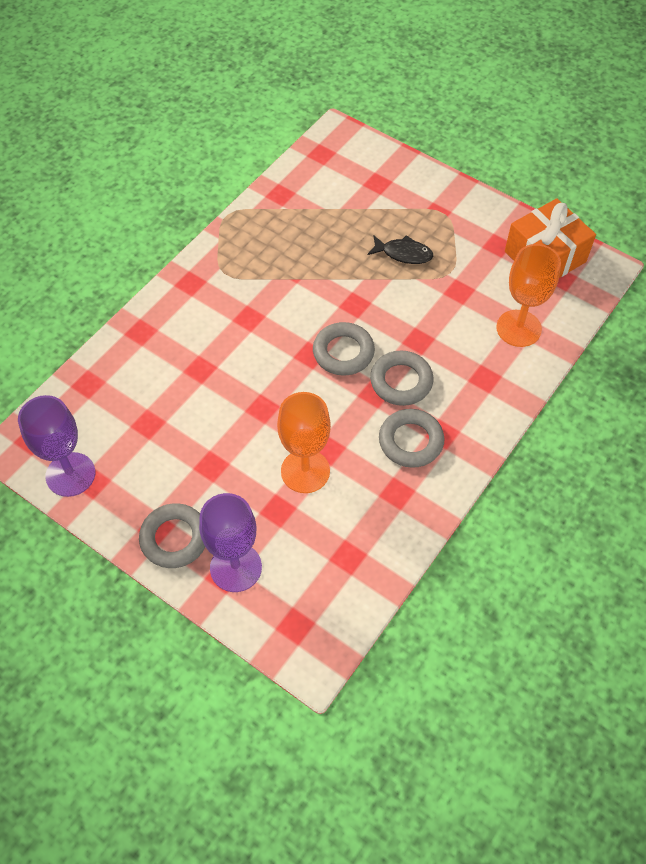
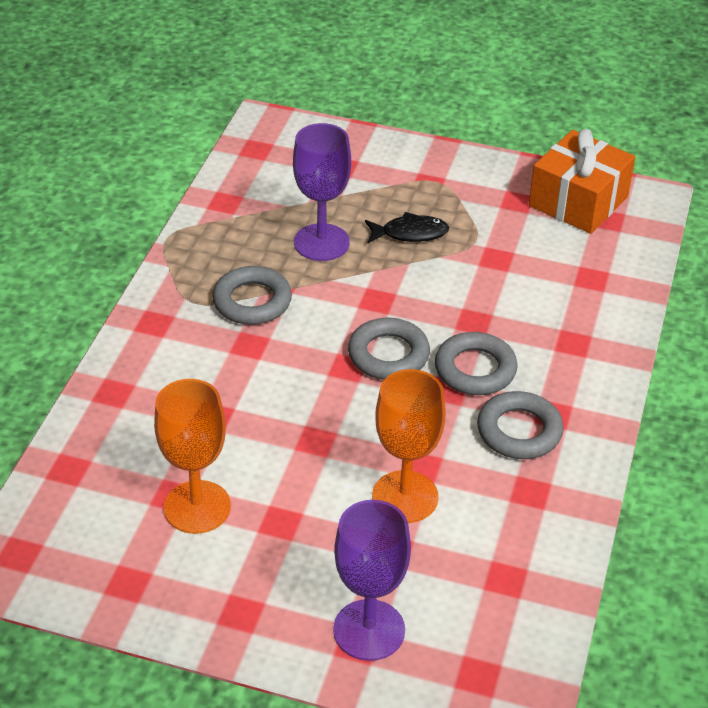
camera: 20 degrees left, 15 degrees down
purple goblet [18,395,95,497] -> purple goblet moved to [293,123,351,261]
grey ring [139,503,205,568] -> grey ring moved to [212,266,292,325]
orange goblet [496,244,561,347] -> orange goblet moved to [154,379,231,534]

